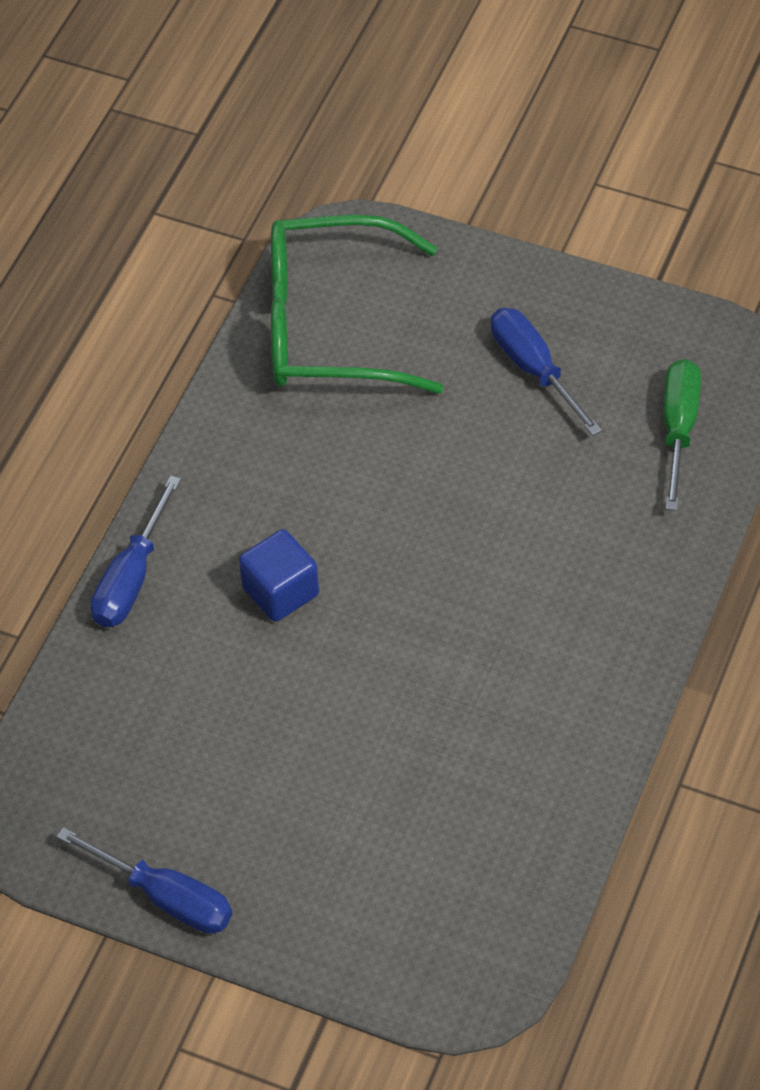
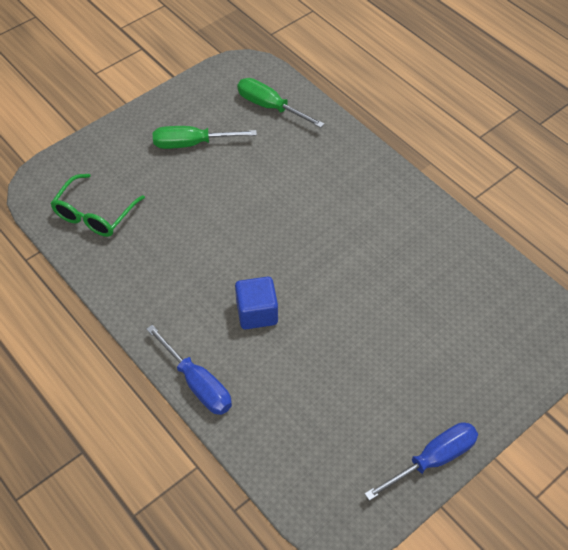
camera: 65 degrees left, 0 degrees up
green glasses [271,215,443,394] -> green glasses [50,174,145,237], size x0.59
blue screwdriver [491,308,602,436] -> green screwdriver [153,126,257,149]

